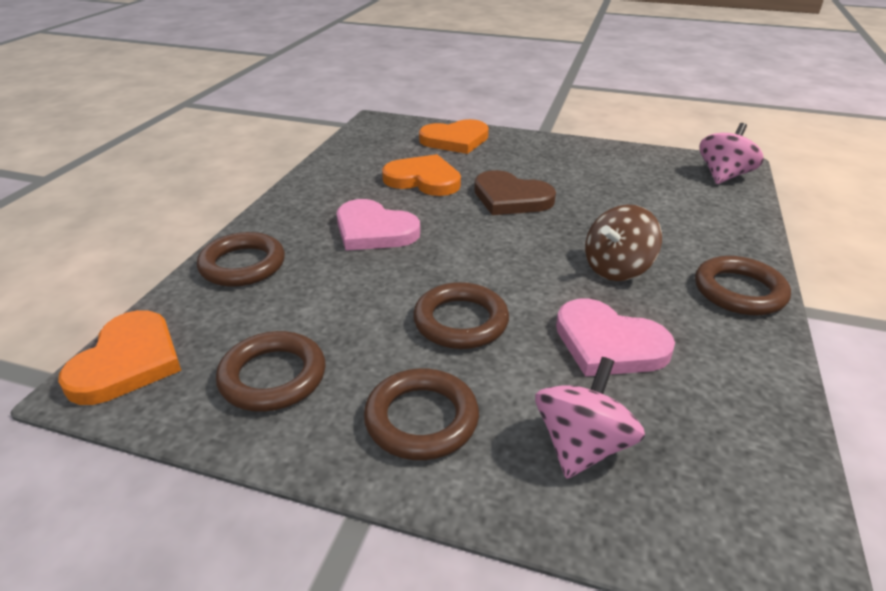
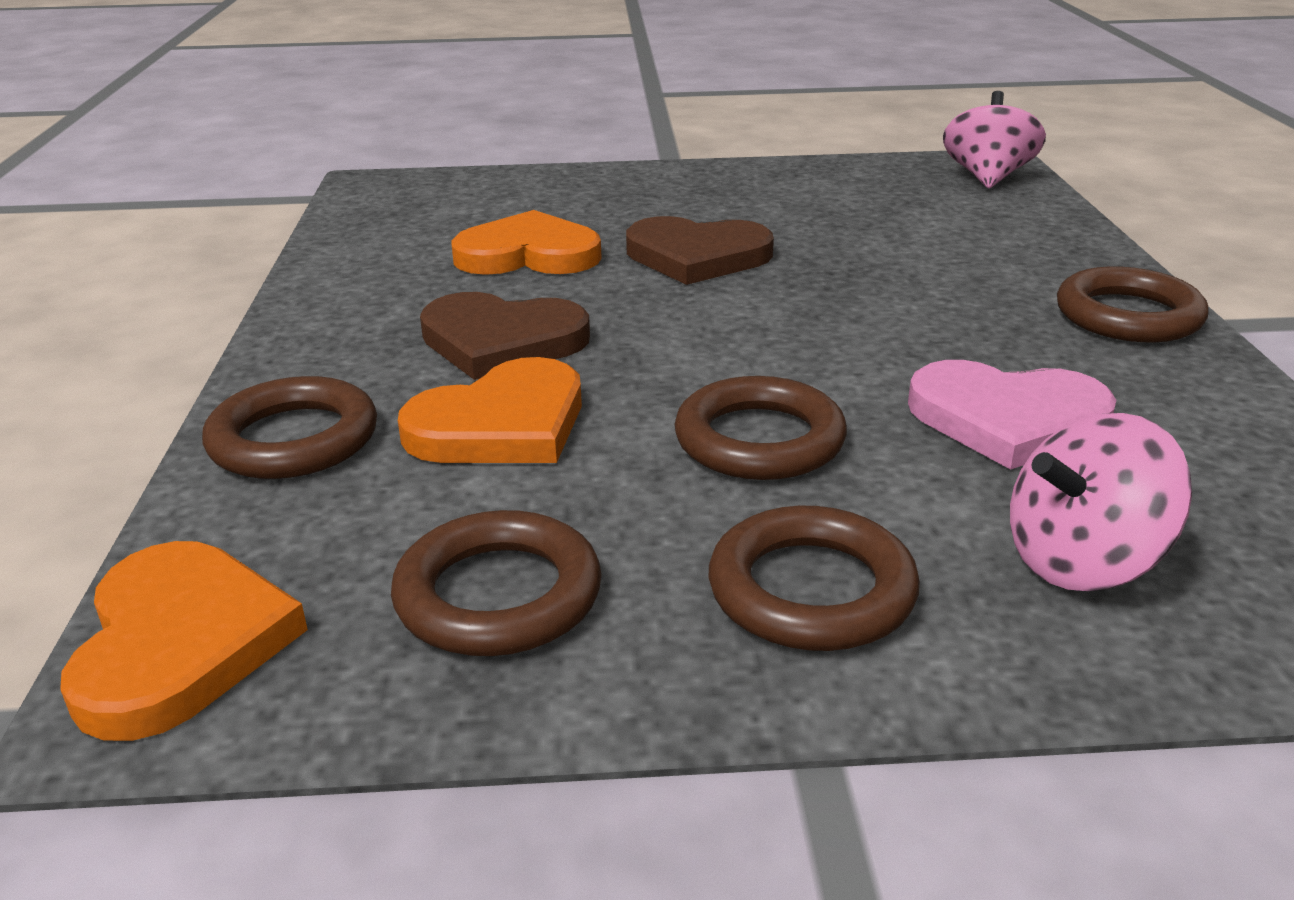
camera: 20 degrees left, 5 degrees down
pink heart [337,199,420,251] -> brown heart [420,292,590,380]
orange heart [419,119,489,154] -> orange heart moved to [398,357,582,463]
pink spinning top [535,357,645,479] -> pink spinning top turned 120 degrees counterclockwise [1010,413,1192,591]
brown spinning top [585,205,662,281] -> none

